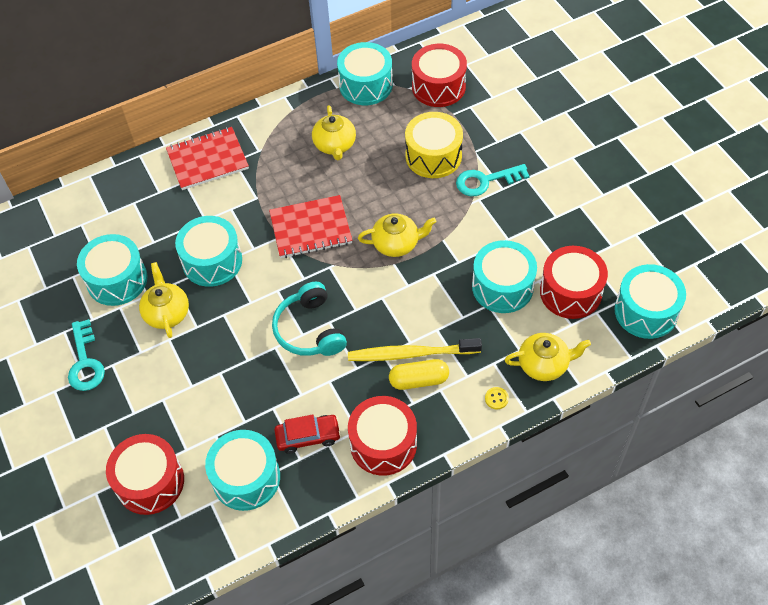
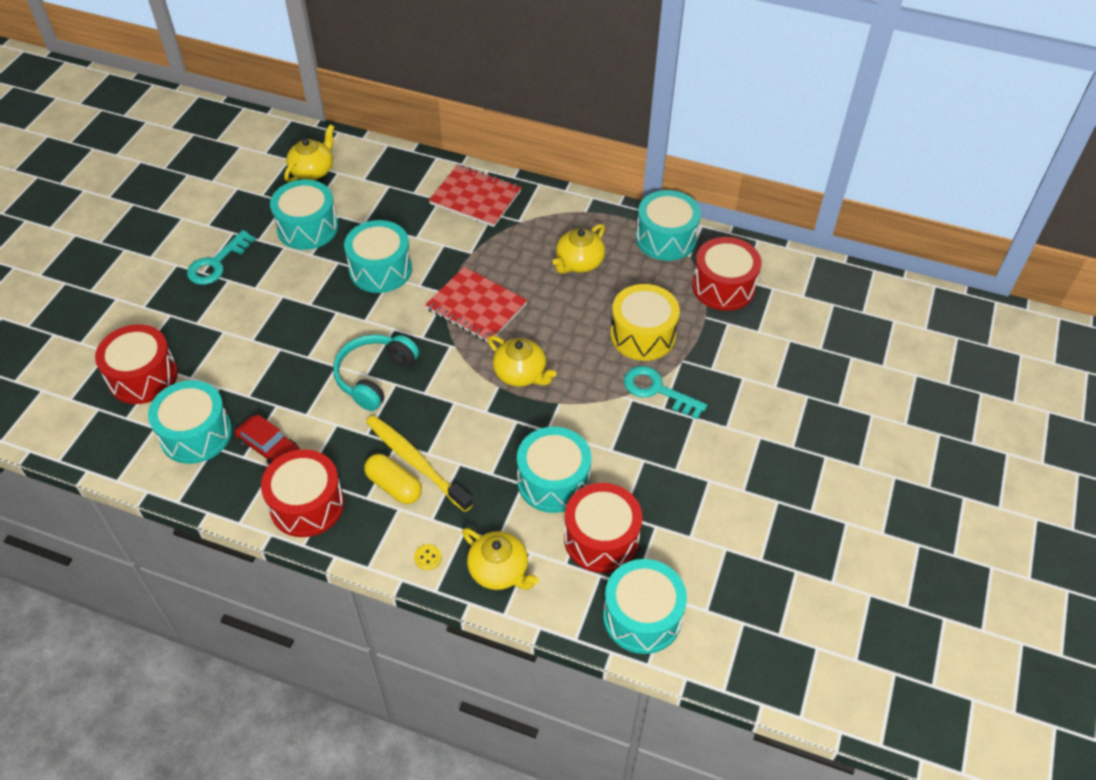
camera: 45 degrees right, 5 degrees down
yellow teapot [139,262,189,338] -> yellow teapot moved to [284,125,334,182]

